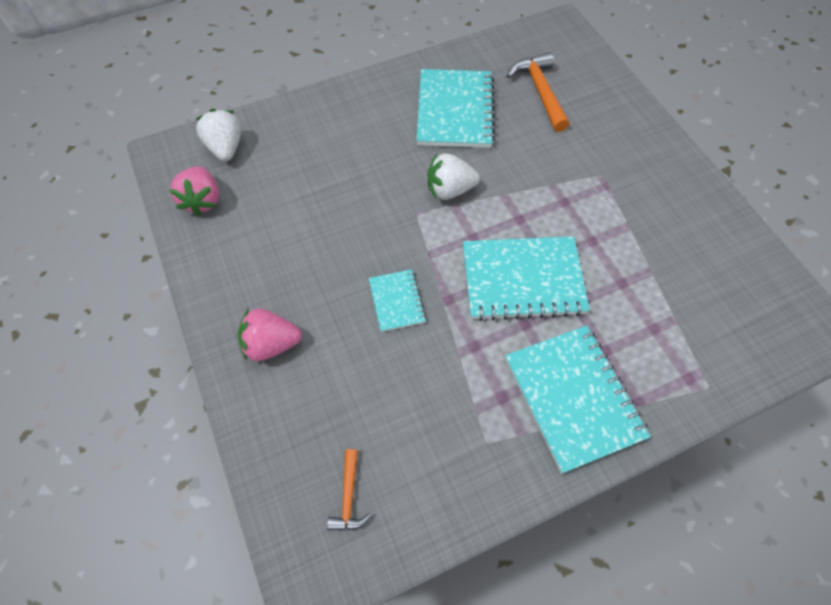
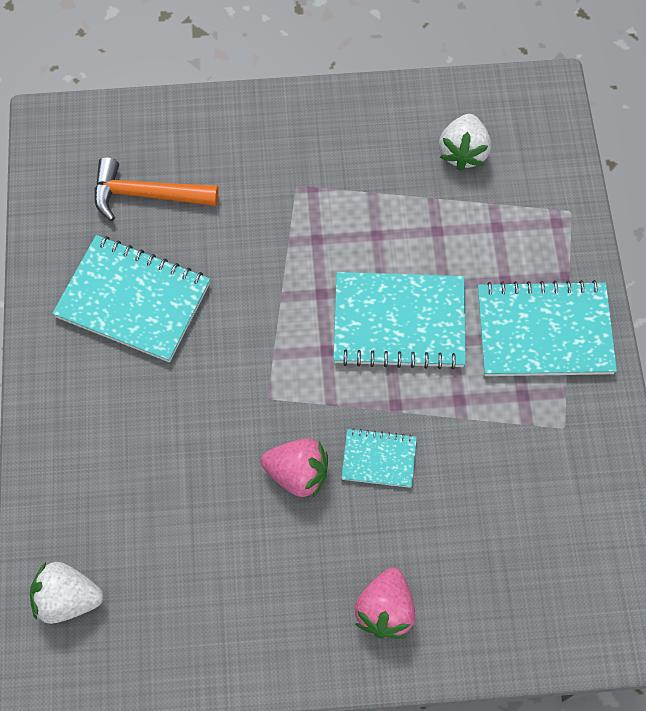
camera: 70 degrees left, 5 degrees up
pink strawberry [169,166,219,216] -> pink strawberry moved to [261,439,328,498]
orange hammer [327,449,371,531] -> none
white strawberry [428,153,480,200] -> white strawberry moved to [439,114,491,171]
turquoise notebook [463,236,590,321] -> turquoise notebook turned 75 degrees clockwise [333,272,466,370]

